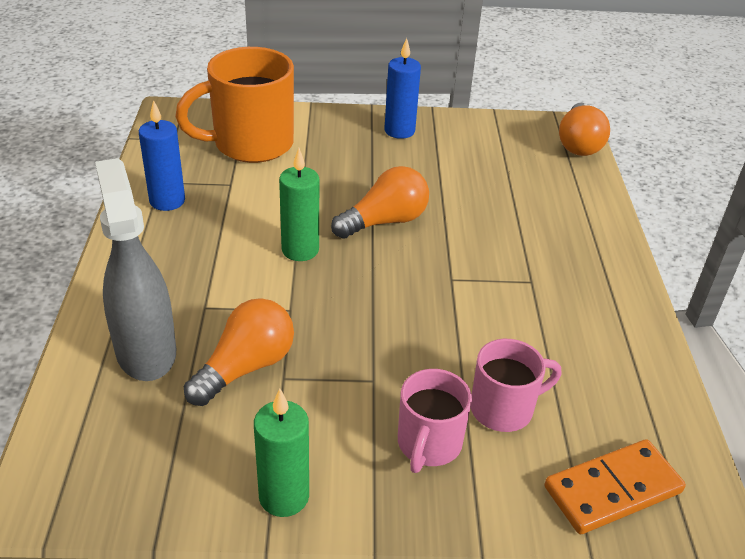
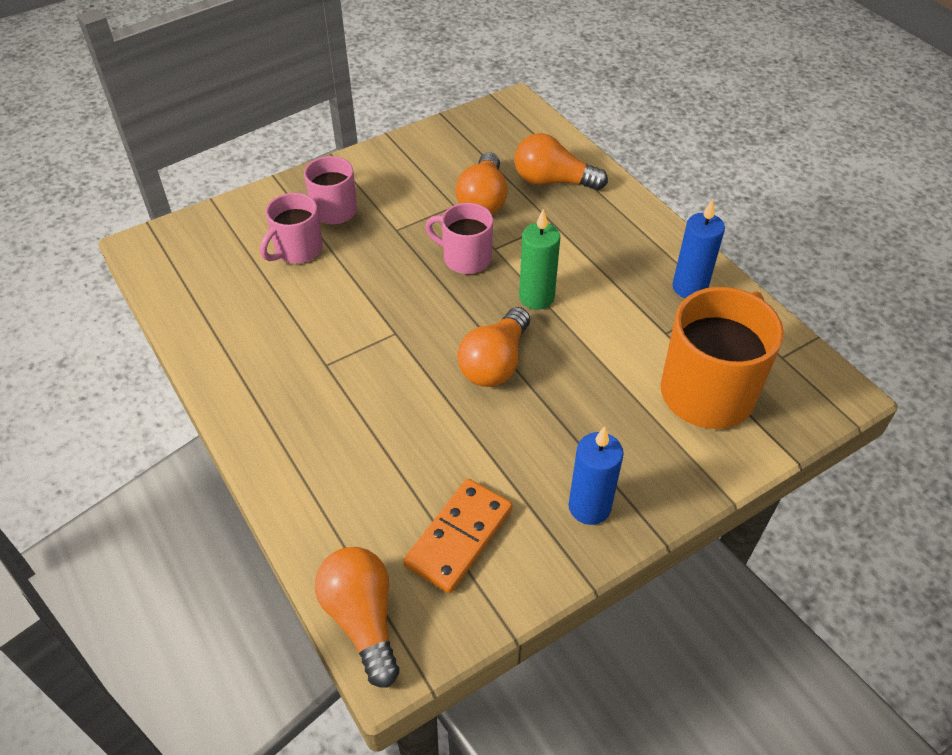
camera: 150 degrees right, 10 degrees up
grey spray bottle [95,158,176,381] -> orange light bulb [515,133,608,190]
green candle [254,389,309,517] -> none
orange domino [544,439,686,534] -> orange domino moved to [403,479,512,593]
none -> pink mug [425,203,493,274]

